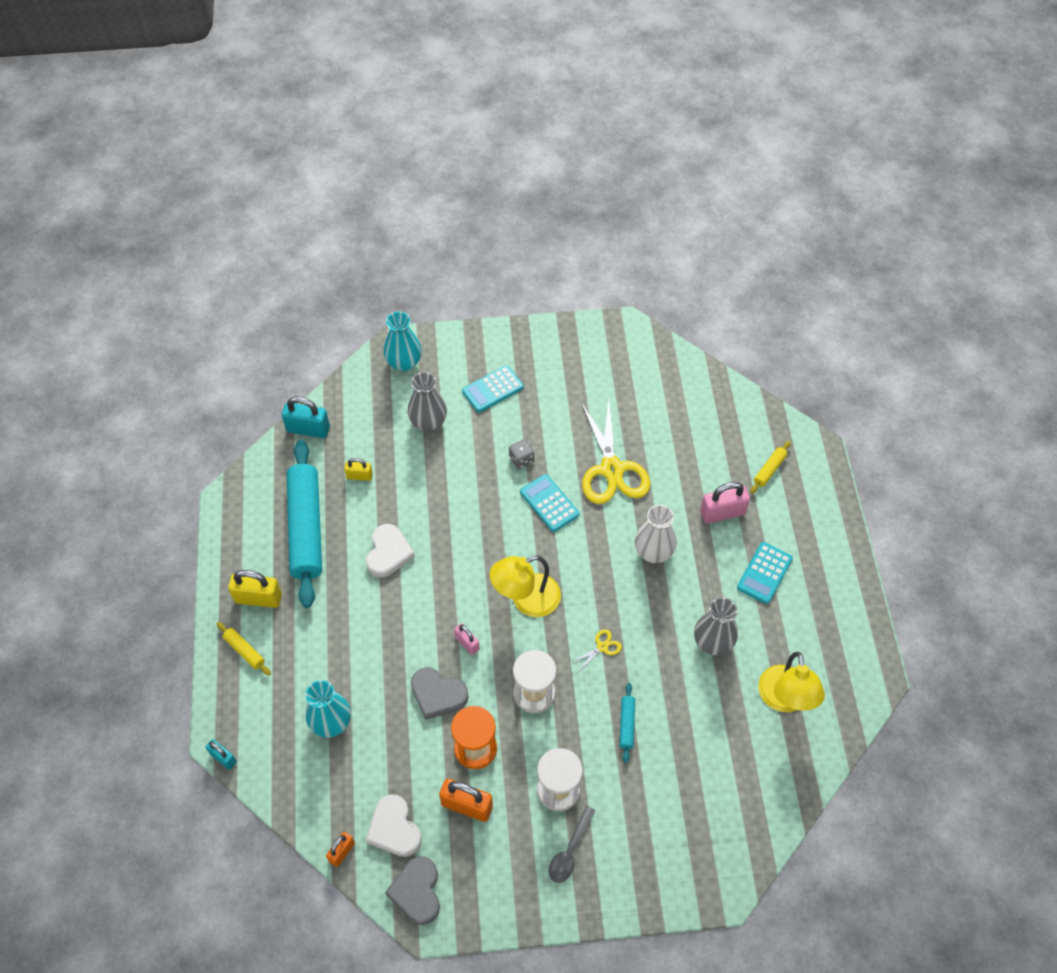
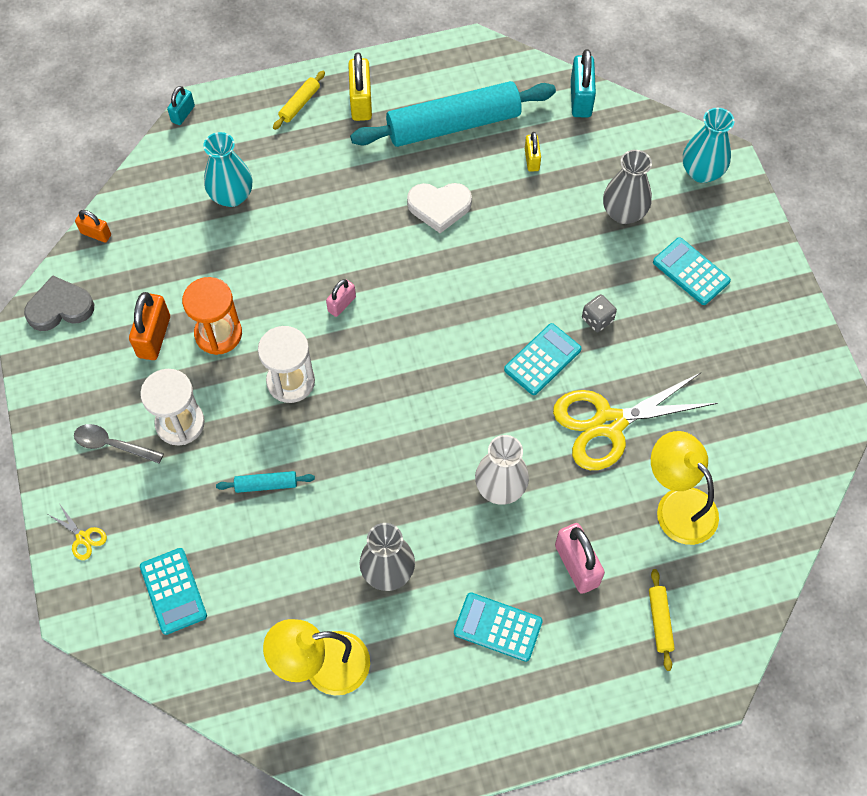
camera: 80 degrees right, 5 degrees up
white heart [366,794,422,857] -> none
grey heart [411,667,468,720] -> none
yellow lamp [490,555,561,617] -> yellow lamp moved to [651,431,719,545]
yellow scissors [570,629,622,671] -> yellow scissors moved to [49,505,107,560]
yellow rolling pin [750,441,791,493] -> yellow rolling pin turned 60 degrees clockwise [649,569,675,671]
none -> turquoise calculator [140,548,207,635]

